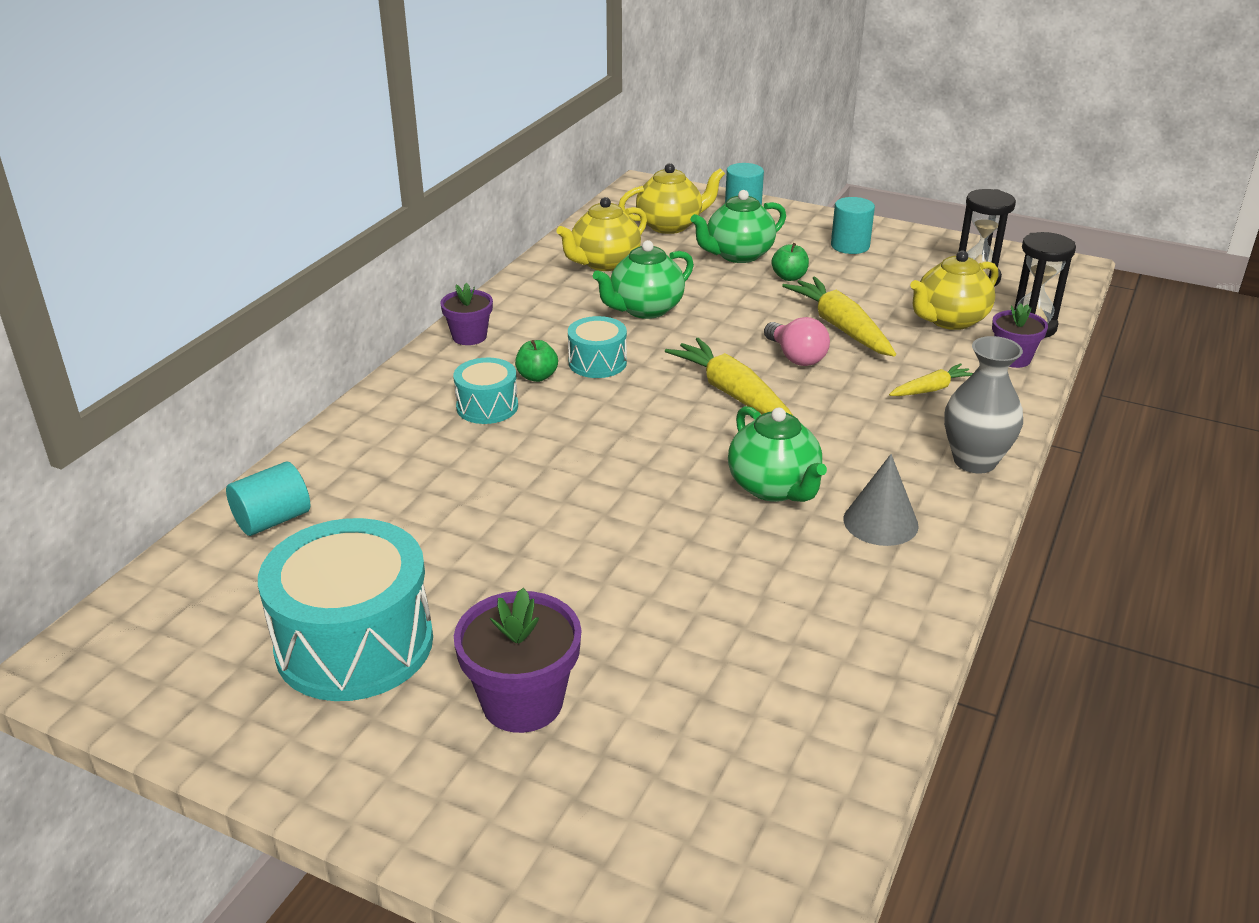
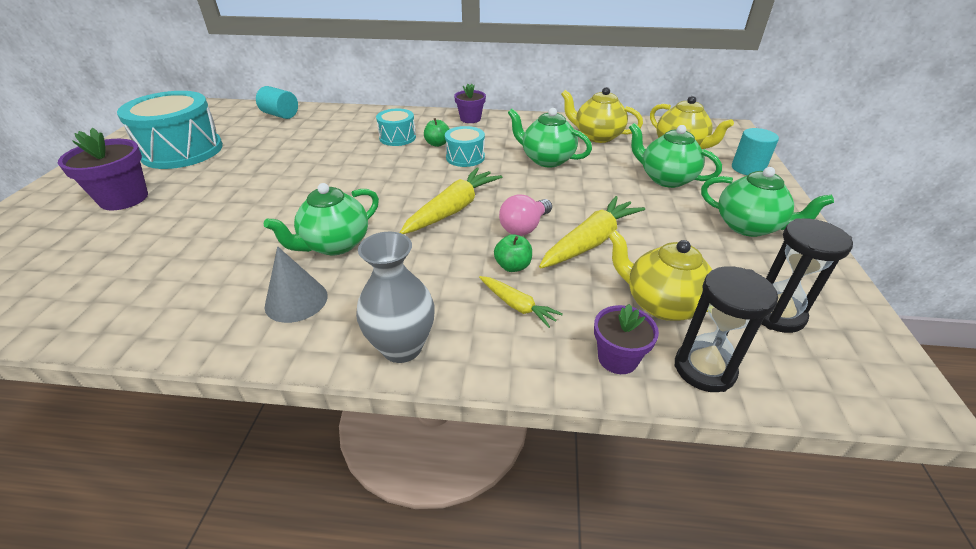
camera: 70 degrees right, 5 degrees up
green apple [771,243,809,281] -> green apple moved to [494,234,532,272]
turquoise cylinder [831,197,875,254] -> green teapot [701,167,834,237]

